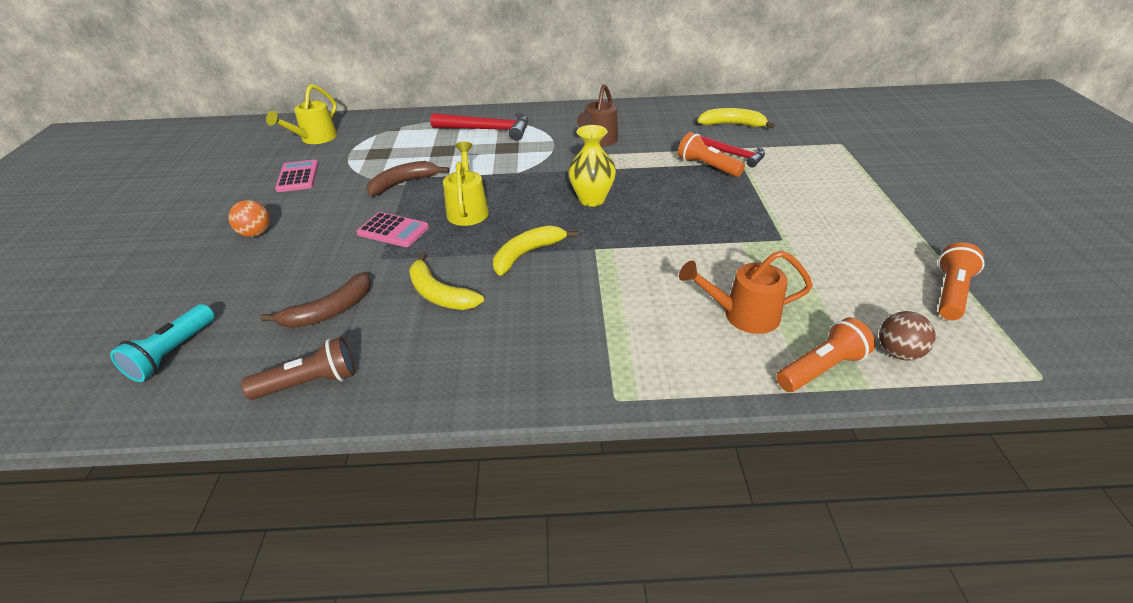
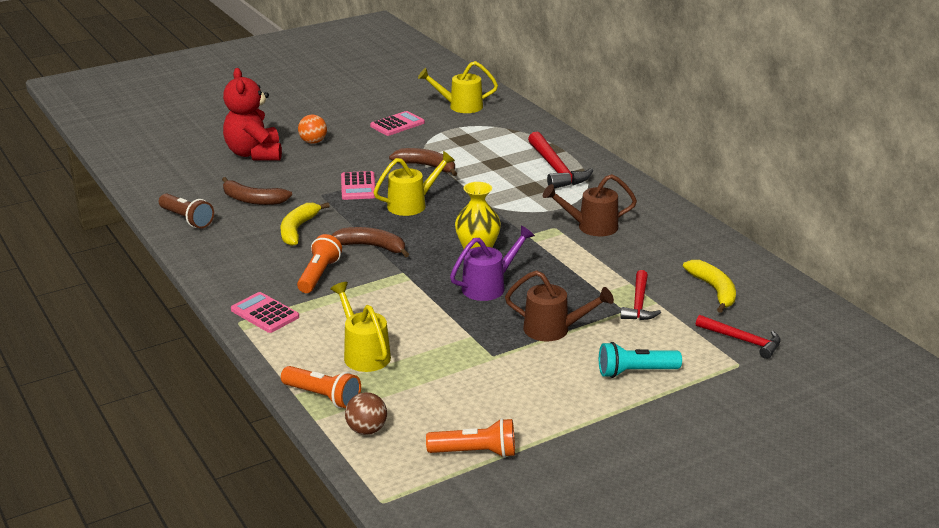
camera: 60 degrees right, 10 degrees down
turquoise flashlight [110,304,215,382] -> turquoise flashlight moved to [599,342,682,378]
yellow banana [493,225,578,276] -> brown banana [332,227,409,257]
orange flashlight [678,132,745,177] -> orange flashlight moved to [297,234,342,293]
orange watering can [679,251,813,334] -> yellow watering can [330,282,391,372]
none -> red teddy bear [223,68,282,161]
none -> pink calculator [231,292,299,333]
none -> purple watering can [450,225,535,301]
none -> brown watering can [505,270,614,341]
none -> red hammer [696,315,781,359]

